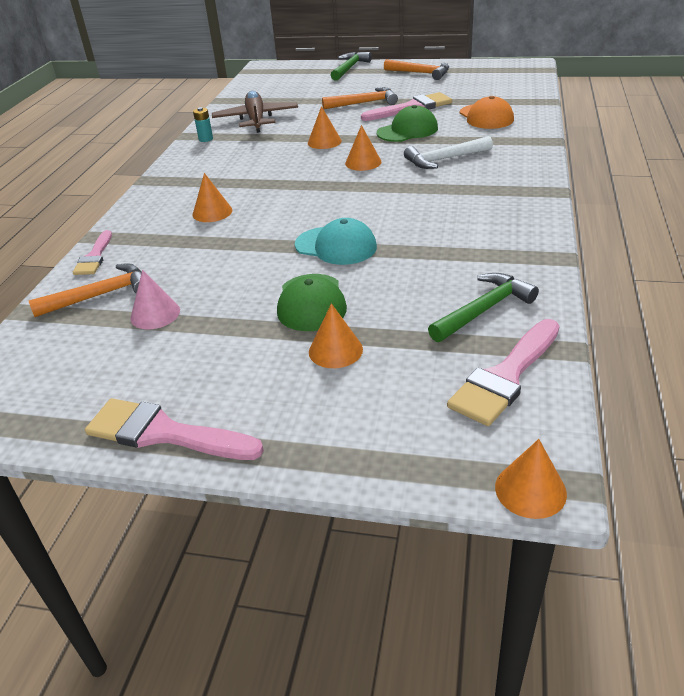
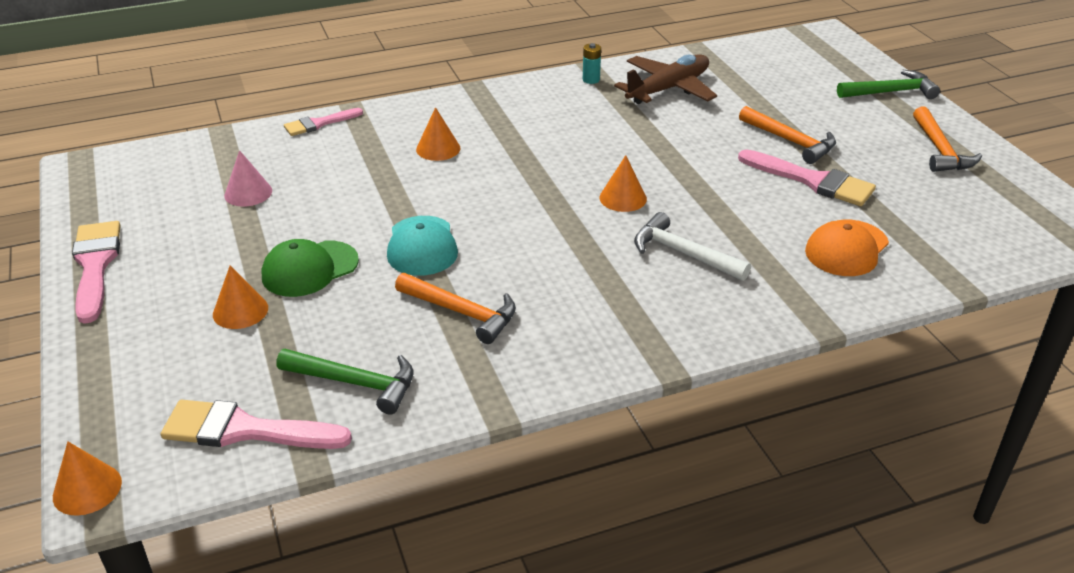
camera: 55 degrees right, 0 degrees up
orange hammer [29,263,142,317] -> orange hammer moved to [395,273,516,344]
orange cone [308,106,342,149] -> none
green cap [377,105,438,142] -> none

